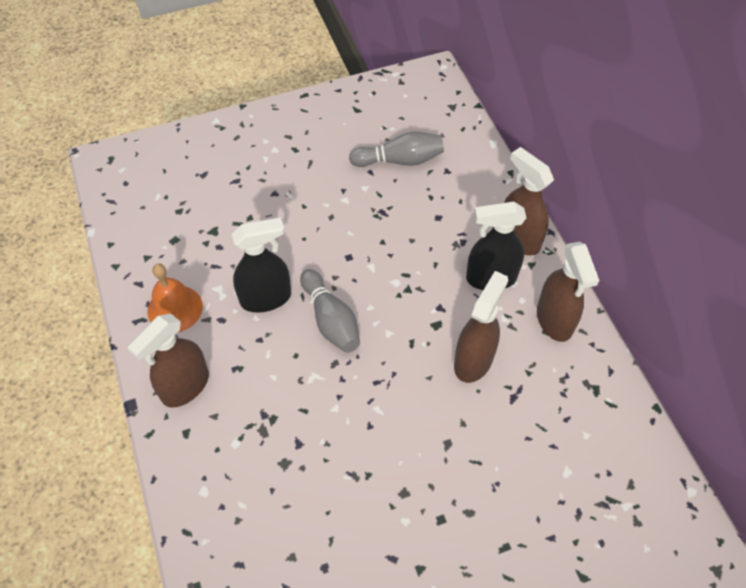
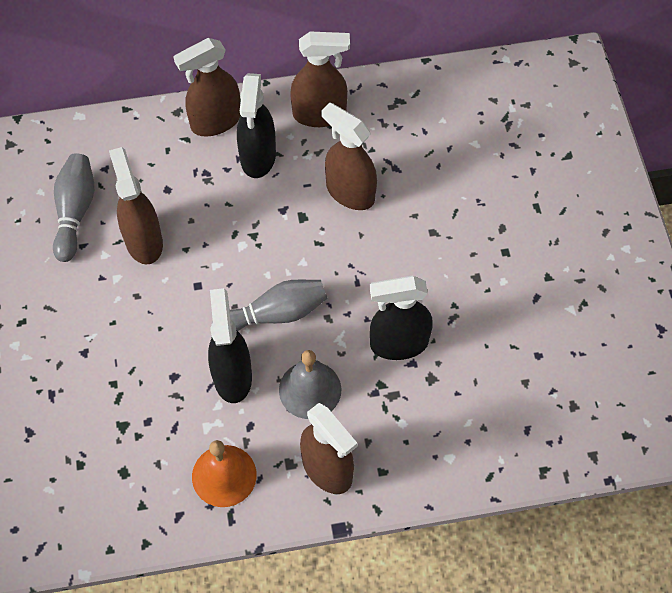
camera: 80 degrees left, 5 degrees up
none -> brown spray bottle [109,147,163,264]
none -> grey bell [279,350,341,419]
none -> black spray bottle [370,276,433,360]

